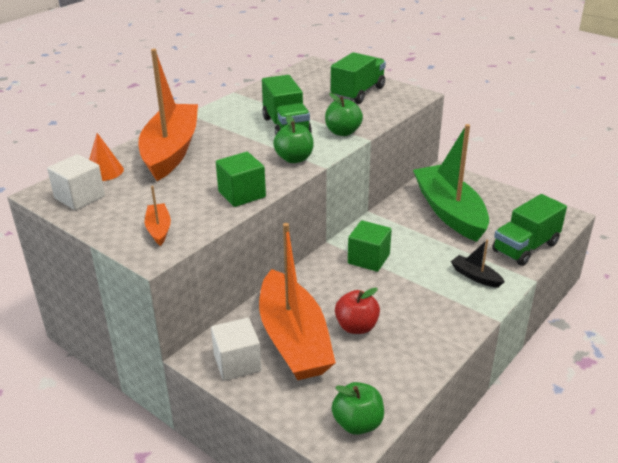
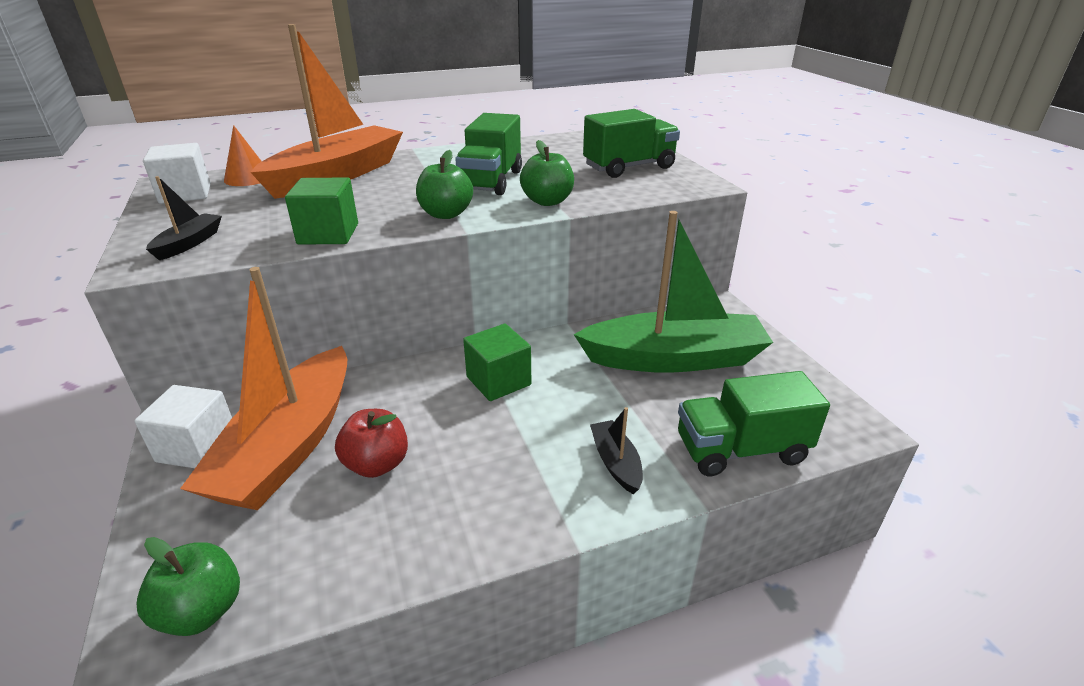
camera: 30 degrees right, 0 degrees up
orange boat [145,186,171,246] -> black boat [146,176,222,260]
green boat [413,124,489,242] -> green boat turned 75 degrees clockwise [574,211,773,373]

